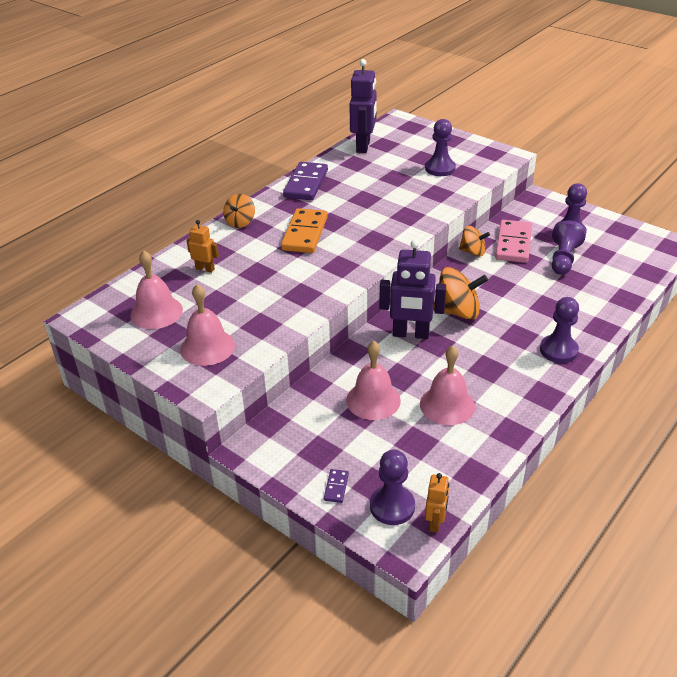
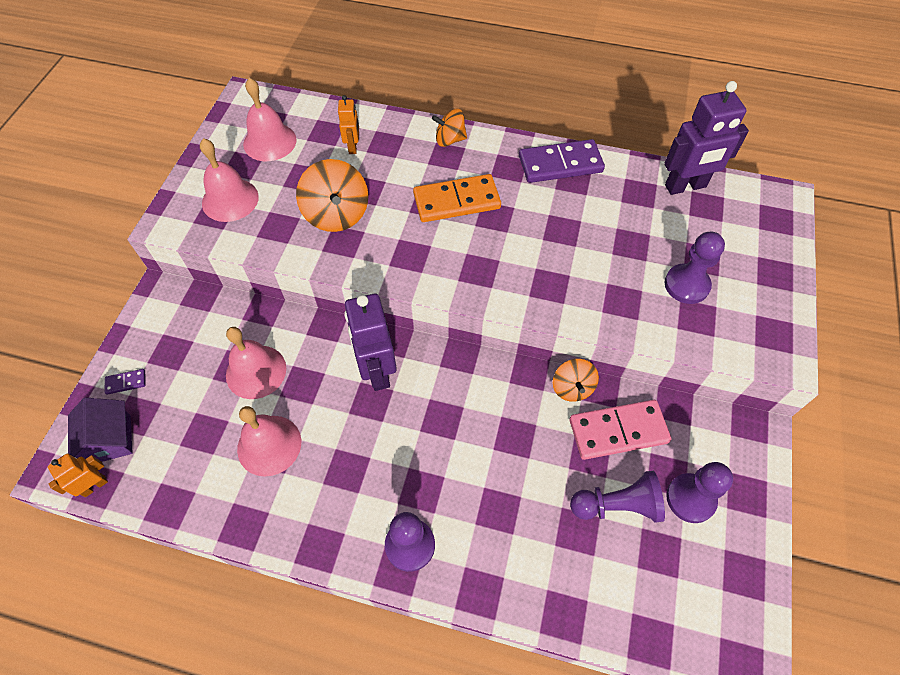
camera: 65 degrees right, 20 degrees up
purple pawn [370,450,415,525] -> purple house [68,397,133,462]
orange robot [425,473,449,533] -> orange robot turned 150 degrees clockwise [48,453,108,497]
orange spinning top [433,267,488,320] -> orange spinning top moved to [296,159,368,232]

